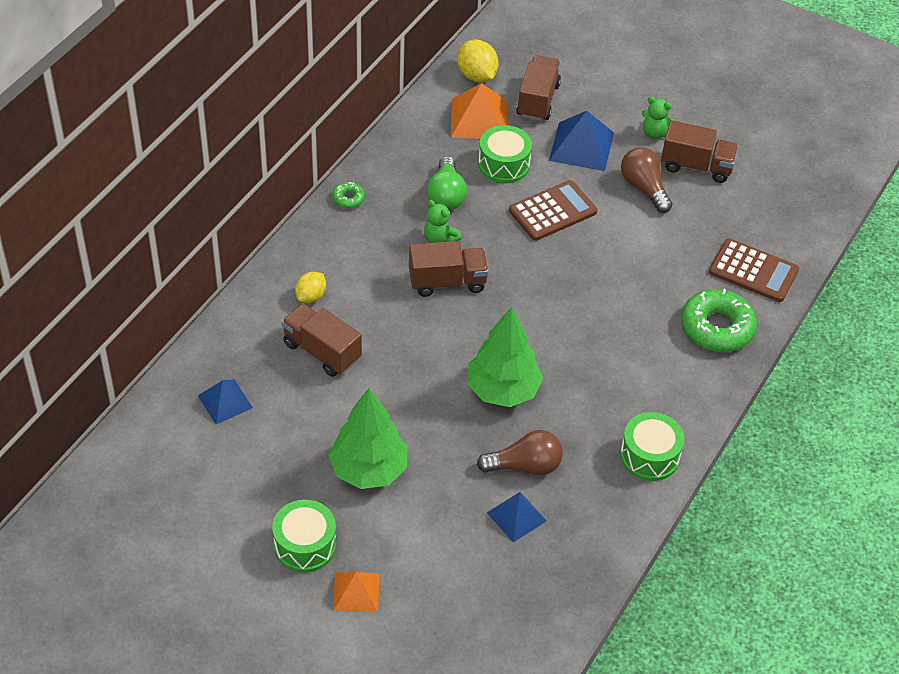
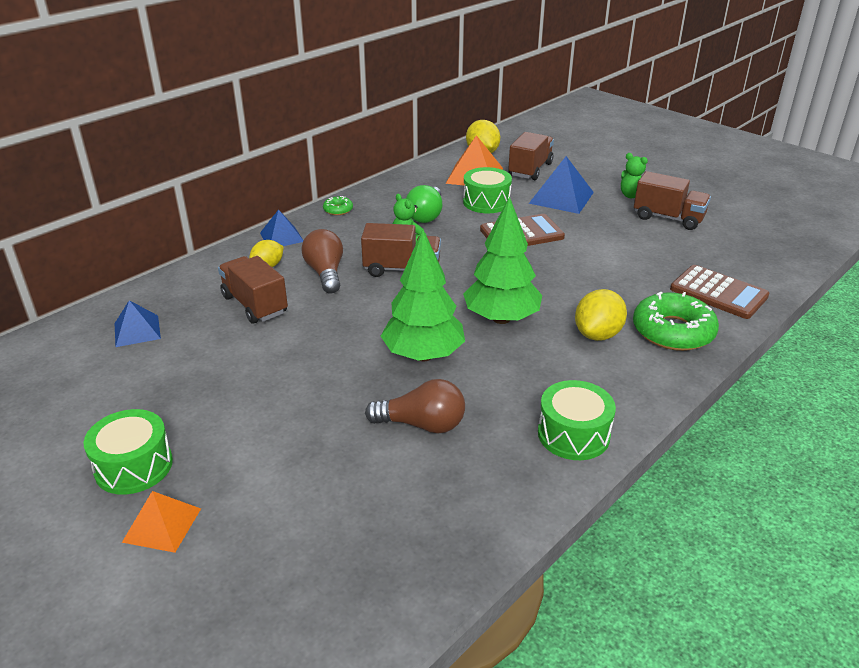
camera: 15 degrees right, 15 degrees down
green tree [328,388,407,489] -> green tree moved to [463,196,542,324]
blue pyramid [487,492,547,542] -> blue pyramid moved to [260,209,304,246]
brown light bulb [621,147,672,213] -> brown light bulb moved to [301,229,343,293]
none -> yellow lemon [575,289,627,341]

